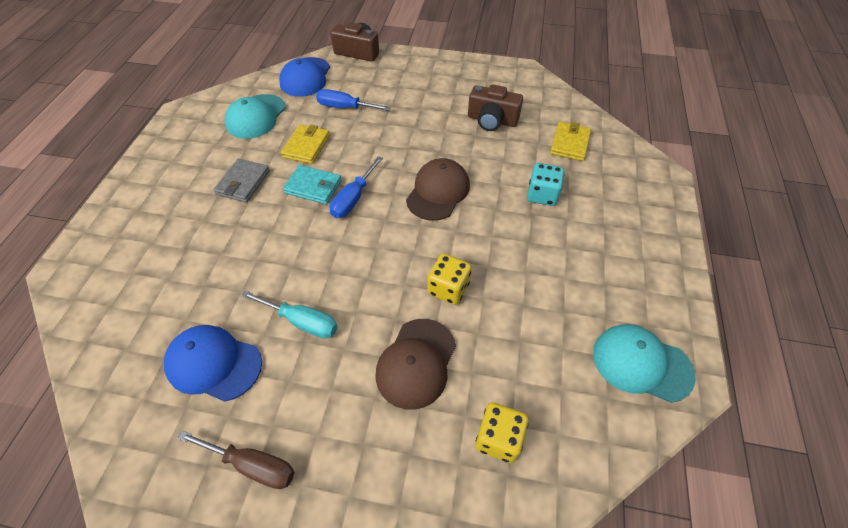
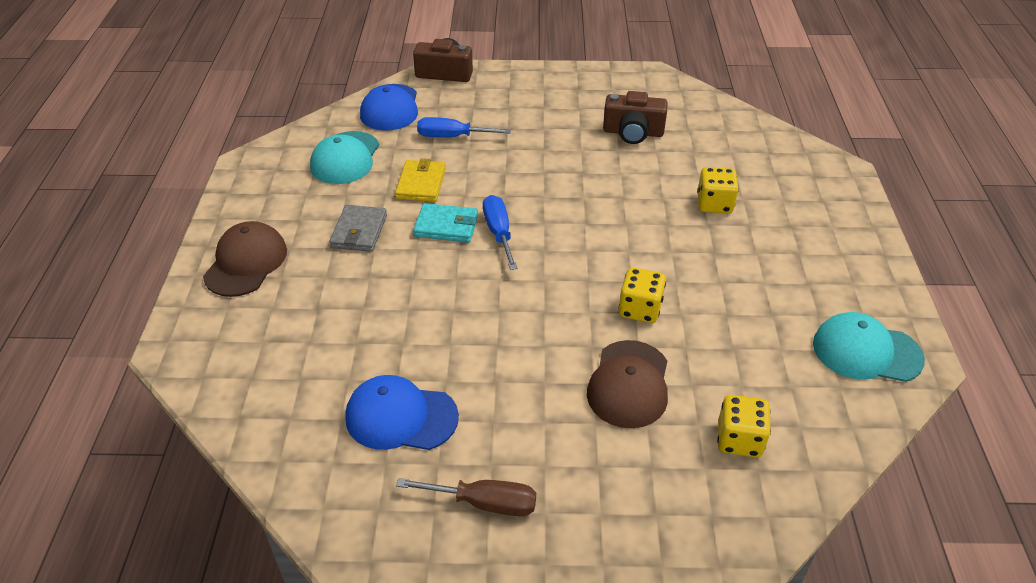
camera: 10 degrees left, 10 degrees down
turquoise screwdriver [242,291,338,339] -> none
blue screwdriver [330,156,383,218] -> blue screwdriver turned 150 degrees clockwise [483,195,517,270]
brown cap [406,158,470,221] -> brown cap moved to [203,221,287,297]
turquoise dice [527,163,564,206] -> yellow dice [697,167,739,213]
yellow wallet [550,122,591,161] -> none

